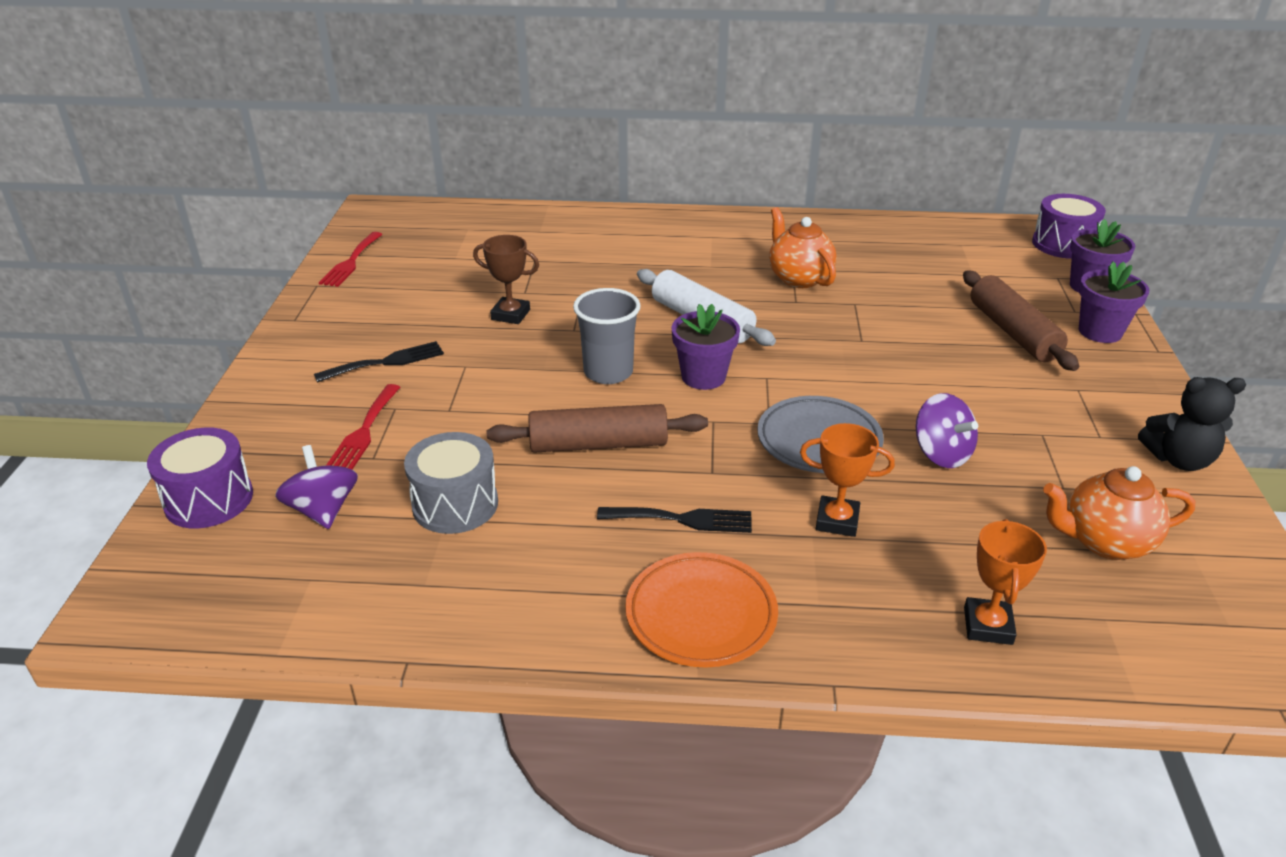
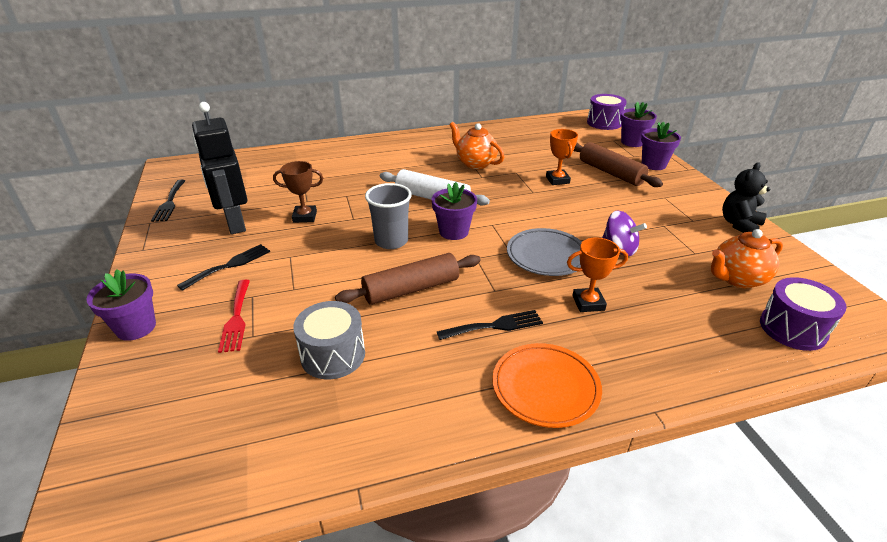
camera: 20 degrees left, 0 degrees up
purple drum [147,427,253,529] -> purple drum moved to [760,277,847,351]
purple spinning top [275,445,358,529] -> none
red fork [319,232,383,287] -> black fork [151,180,185,222]
orange trophy [964,519,1047,645] -> orange trophy moved to [546,129,578,185]
black teddy bear [1138,377,1246,471] -> black teddy bear turned 150 degrees clockwise [722,162,770,233]
none -> purple flower pot [86,269,156,341]
none -> black robot [192,102,247,234]

